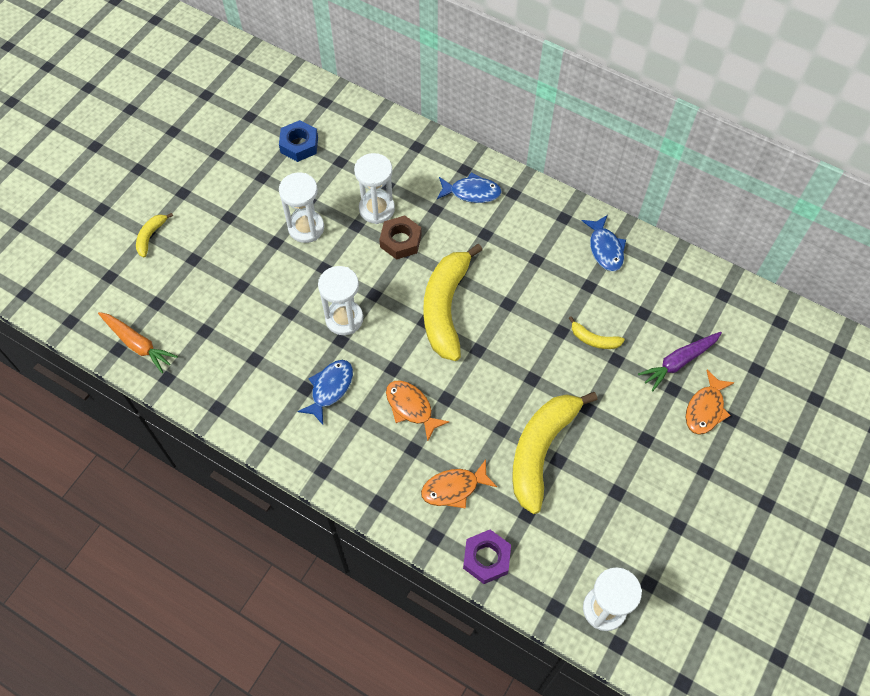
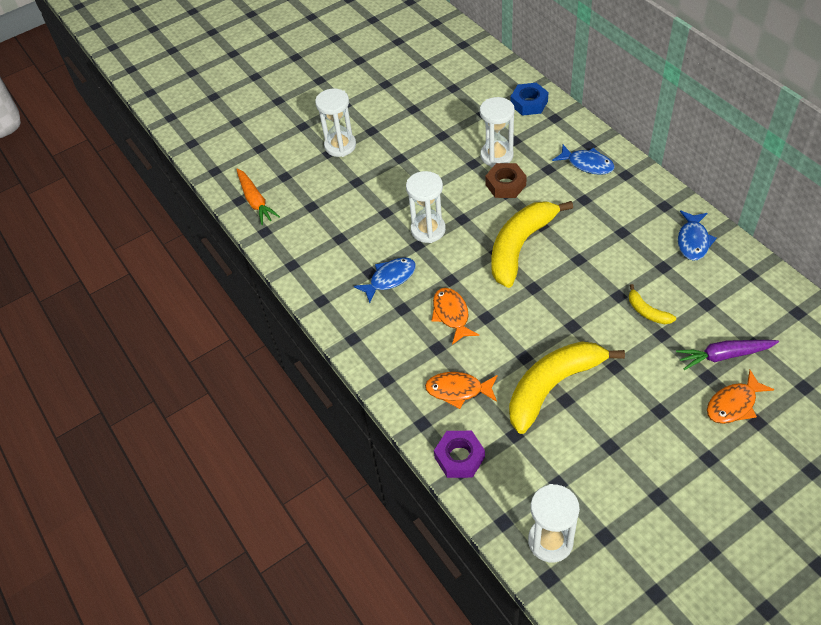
camera: 30 degrees right, 10 degrees down
yellow banana [136,213,173,258] -> none
blue nut [279,120,318,162] -> blue nut moved to [511,83,548,116]
white hourglass [279,173,324,243] -> white hourglass moved to [315,88,356,157]

